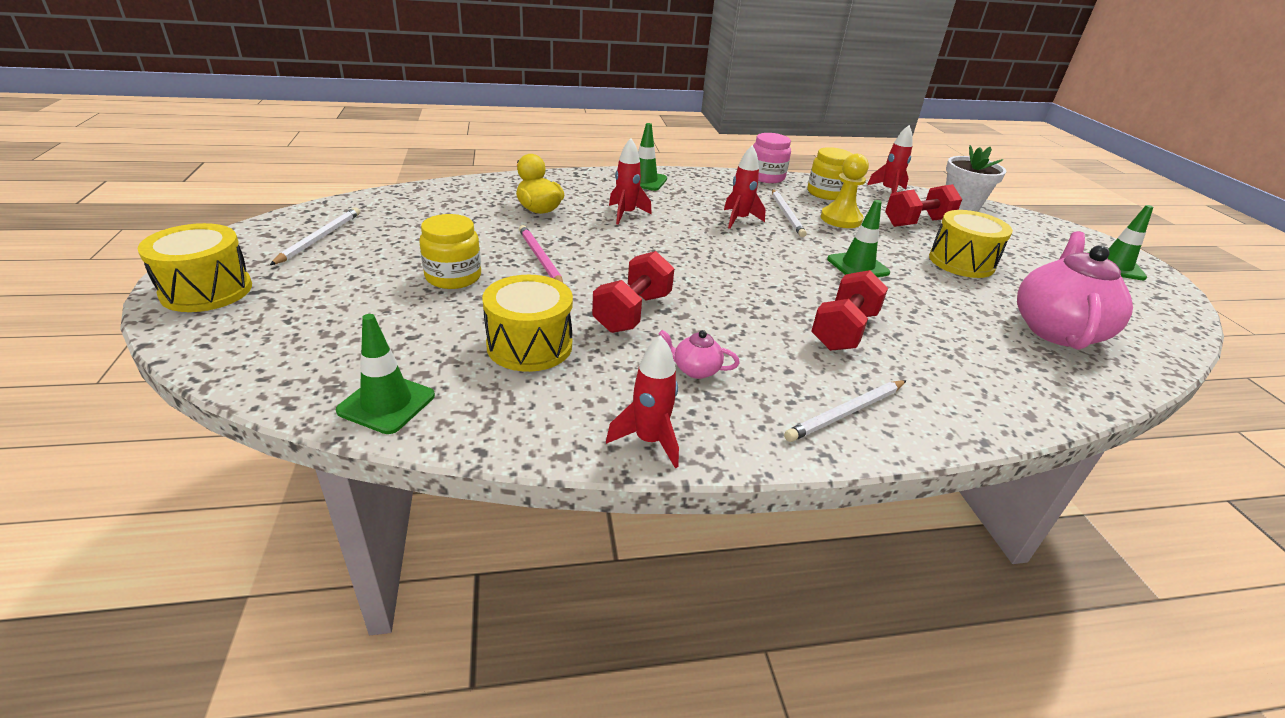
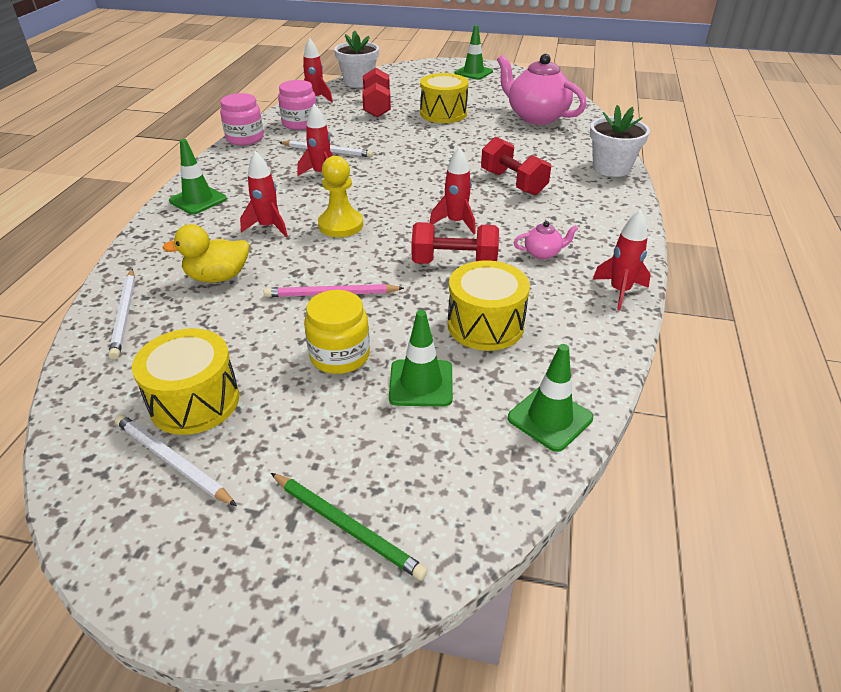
camera: 65 degrees left, 5 degrees up
yellow drum [138,223,252,312] -> yellow drum moved to [132,328,239,435]
red dumbbell [592,251,675,333] -> red dumbbell turned 45 degrees counterclockwise [412,222,499,264]
pink teapot [659,330,740,379] -> pink teapot turned 135 degrees counterclockwise [513,221,578,259]
white pencil [784,380,907,442] -> white pencil moved to [108,269,135,359]
yellow jar [807,147,853,200] -> pink jar [278,80,317,130]
yellow pawn [821,154,869,228] -> yellow pawn moved to [318,156,363,237]
green traffic cone [827,200,890,277] -> green traffic cone moved to [389,310,453,407]
none -> green pencil [271,473,428,580]
none -> red rocket [430,147,476,234]
none -> white flower pot [590,105,650,177]

